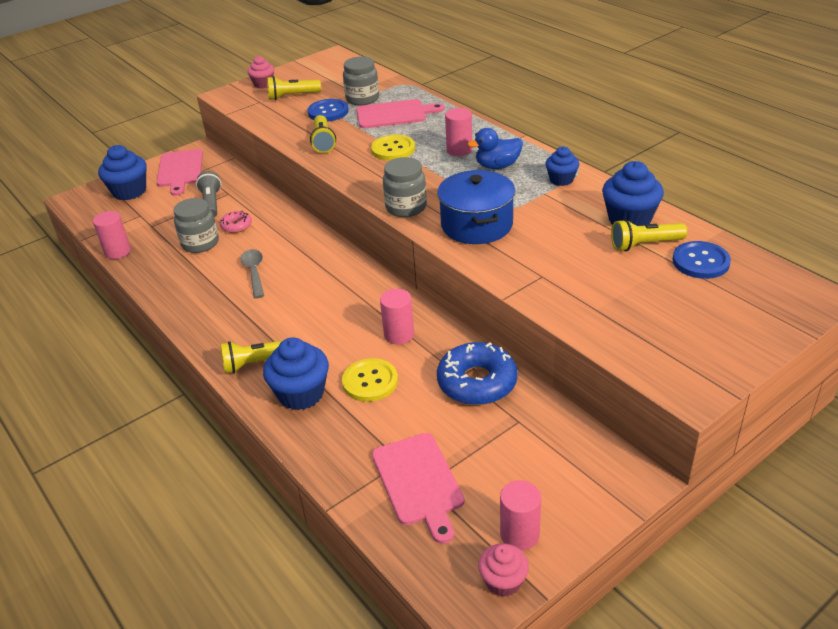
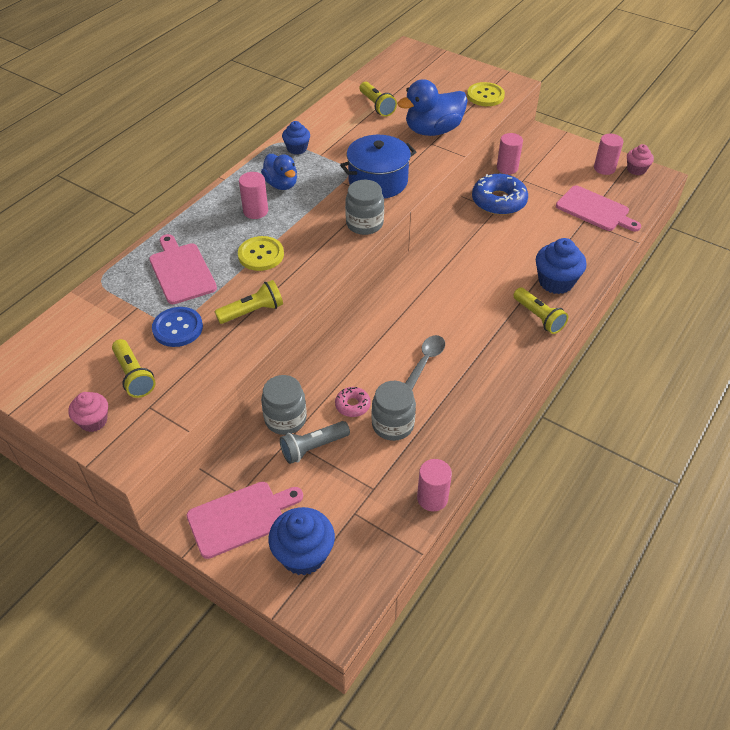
camera: 110 degrees left, 10 degrees up
grey spoon [241,249,264,298] -> grey spoon turned 150 degrees clockwise [405,335,445,389]
yellow button [342,358,398,402] -> yellow button moved to [467,82,505,106]
grey jar [343,57,379,106] -> grey jar moved to [261,375,307,435]
pink cutting board [372,433,465,544] -> pink cutting board turned 75 degrees clockwise [556,186,641,232]
pink cylinder [380,289,414,344] -> pink cylinder moved to [497,133,523,174]
blue cupcake [602,161,664,226] -> none
blue button [672,241,731,279] -> none
none -> blue duck [397,79,468,136]

